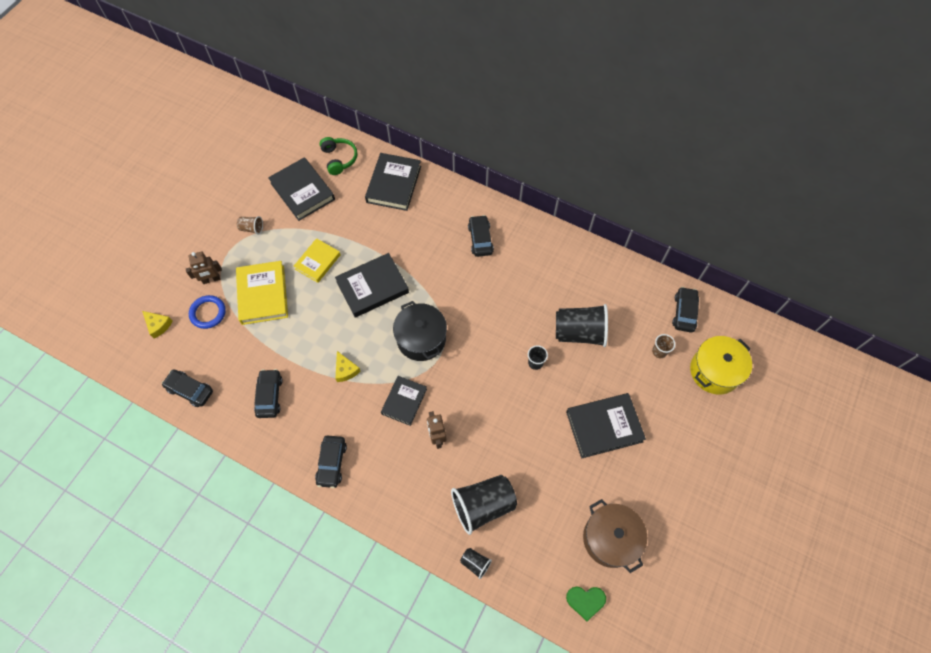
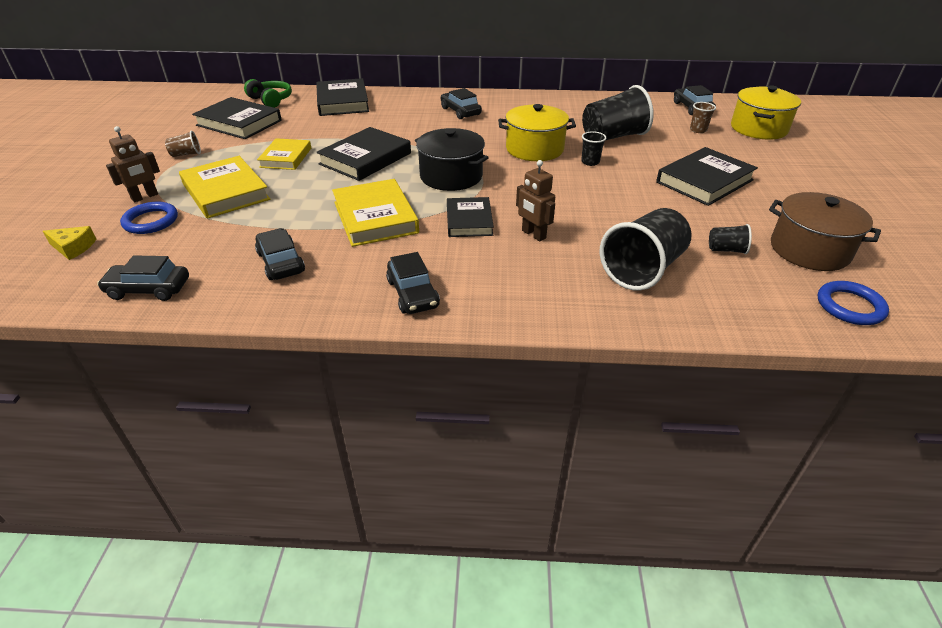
camera: 25 degrees left, 25 degrees down
yellow cheese [335,351,361,382] -> yellow book [332,179,419,247]
black cup [460,548,492,579] -> black cup moved to [709,224,752,254]
green heart [566,587,606,621] -> blue ring [818,281,889,325]
none -> yellow pot [498,104,576,161]

